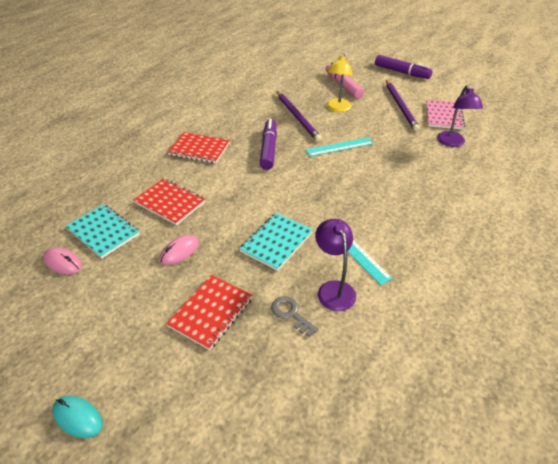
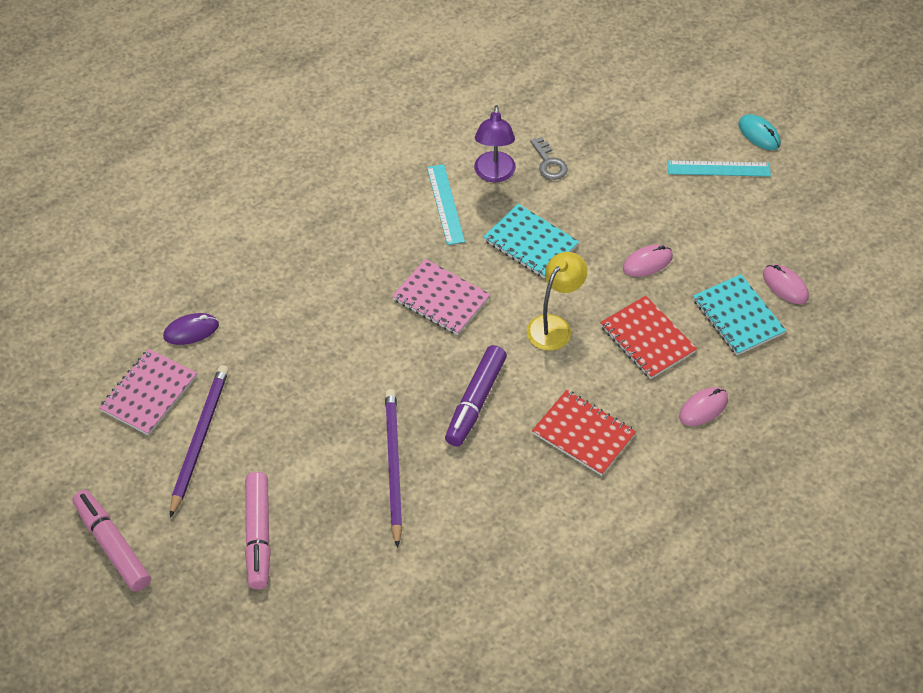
camera: 160 degrees left, 10 degrees up
red notebook [166,275,253,350] -> none
turquoise notebook [239,213,313,271] -> turquoise notebook turned 75 degrees clockwise [483,204,579,278]
turquoise ruler [306,137,374,157] -> turquoise ruler moved to [667,160,771,177]
yellow lamp [326,53,352,112] -> yellow lamp moved to [527,252,587,350]
purple marker [375,55,432,79] -> pink marker [73,490,151,592]
purple lamp [437,85,483,147] -> purple mouse [163,313,219,345]
none -> pink notebook [392,259,491,335]
none -> pink mouse [679,387,728,426]

